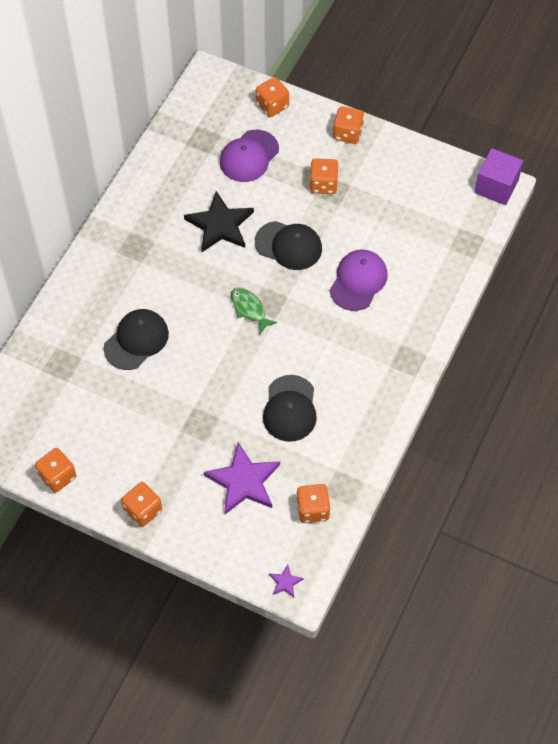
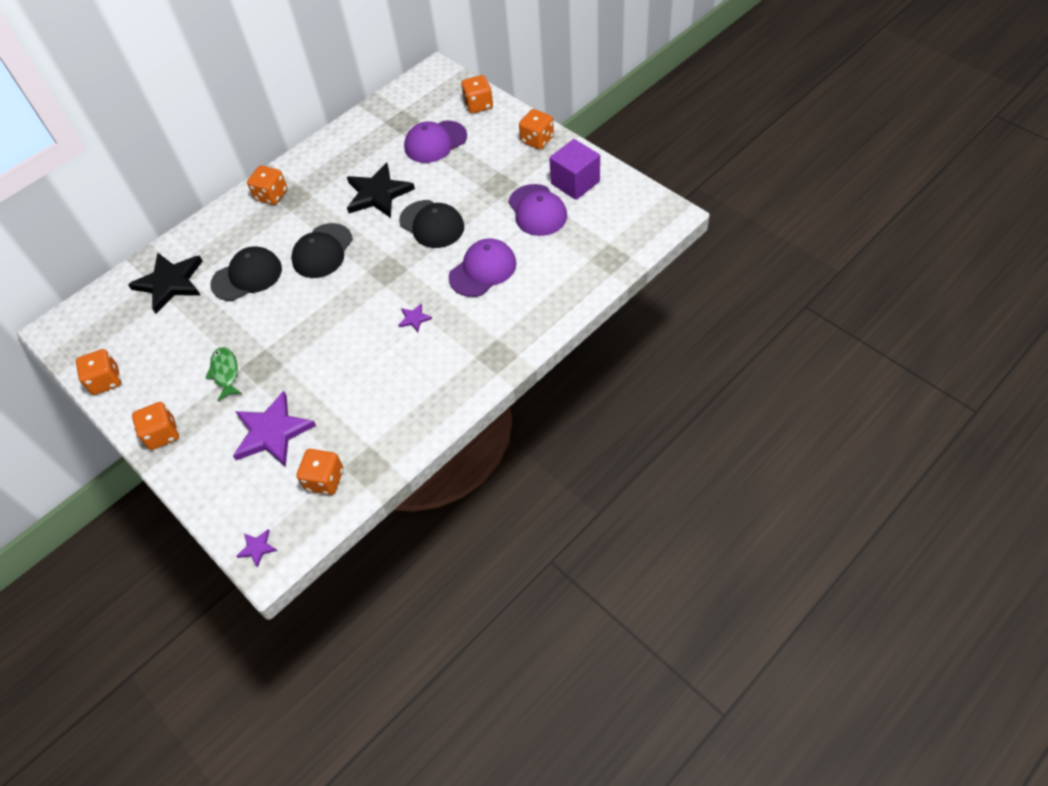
camera: 25 degrees right, 5 degrees down
green fish [231,287,278,334] -> green fish moved to [205,347,242,401]
black cap [263,375,317,442] -> black cap moved to [291,223,353,278]
orange dice [310,158,339,194] -> orange dice moved to [247,165,287,205]
purple cube [474,148,523,205] -> purple cube moved to [549,139,600,200]
none -> black star [128,253,203,314]
none -> purple star [398,303,432,332]
none -> purple cap [508,184,567,236]

